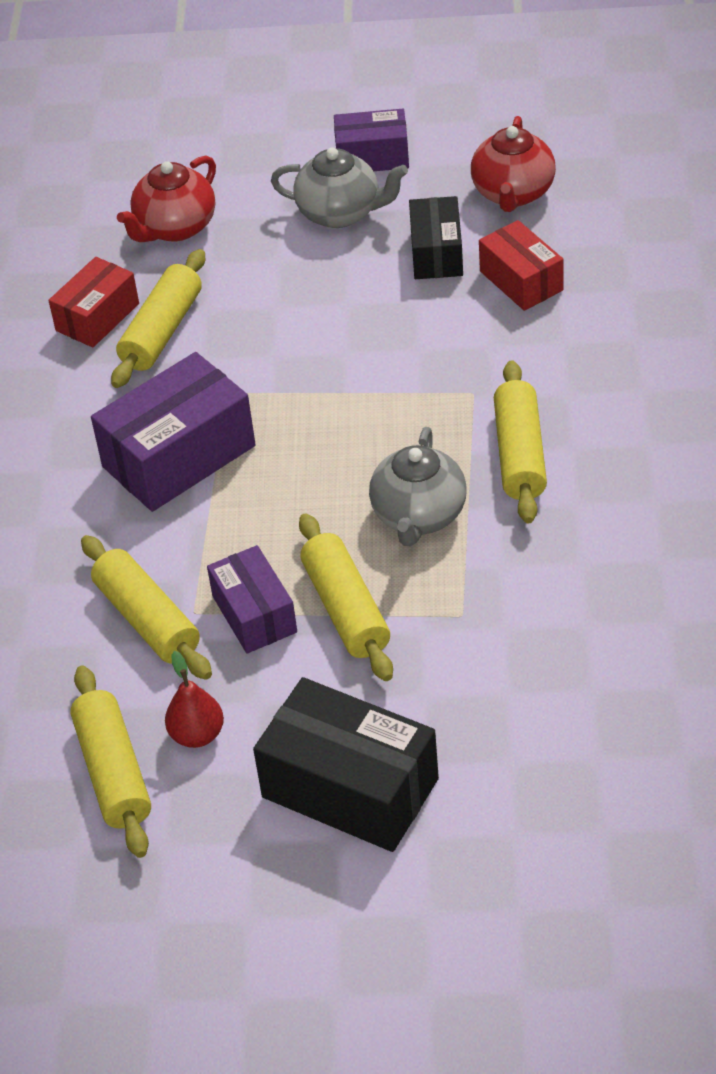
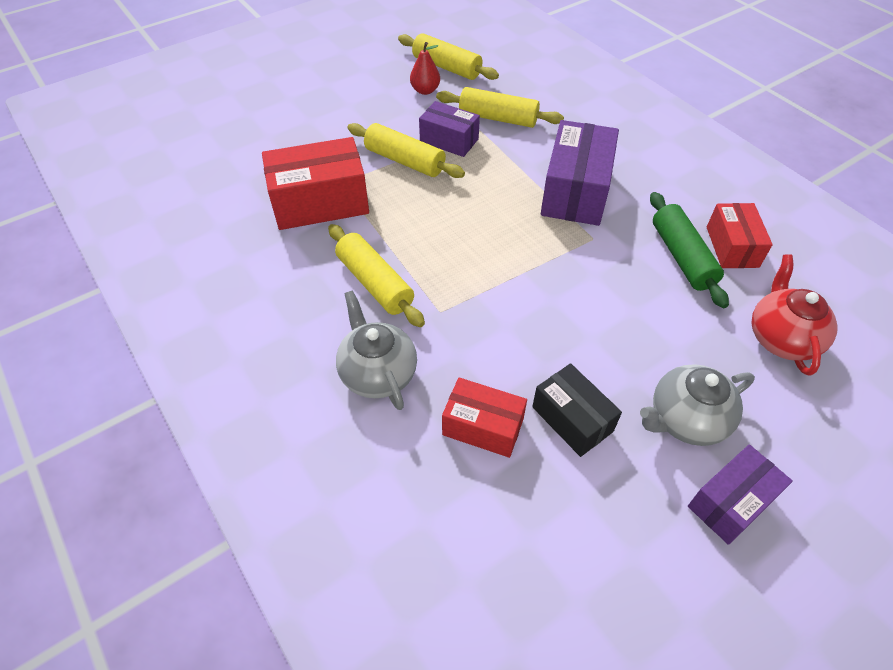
camera: 140 degrees right, 5 degrees up
yellow rolling pin [111,249,205,388] -> green rolling pin [650,192,729,308]
black box [253,677,439,852] -> none
grey teapot [369,427,467,546] -> grey teapot moved to [336,290,417,410]
red teapot [471,116,556,212] -> none
none -> red box [262,137,369,230]

